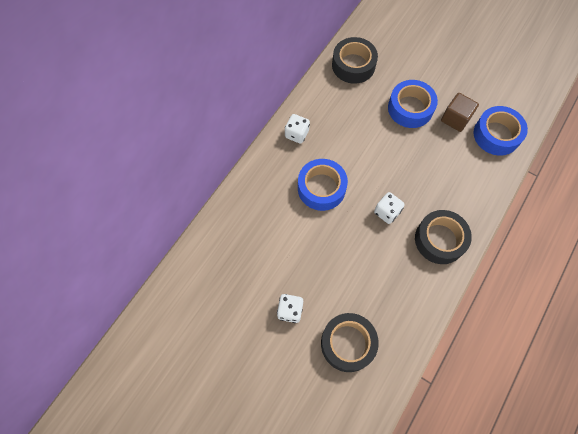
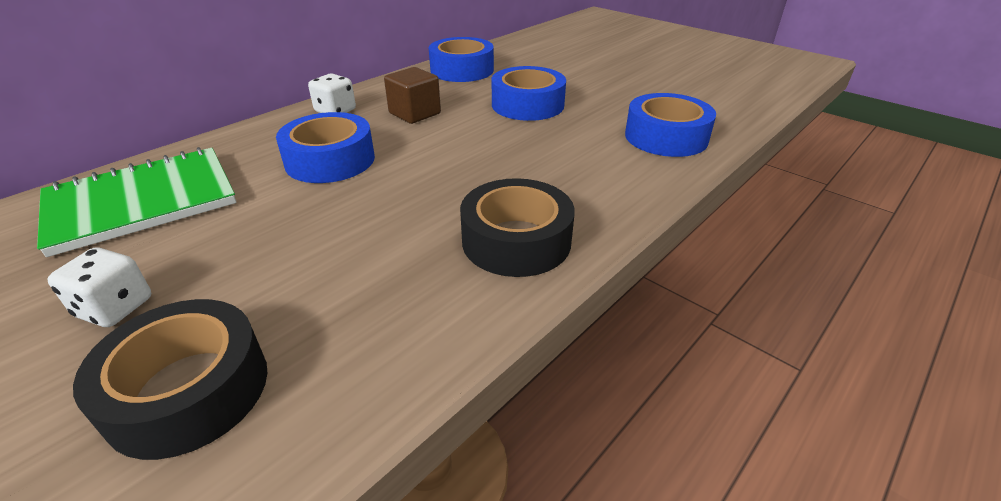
camera: 10 degrees right, 30 degrees down
black tape [332,37,378,84] -> blue tape [429,37,494,82]
white dice [374,192,405,224] -> none
brown cube [441,93,479,132] -> brown cube moved to [384,67,441,124]
none -> green notebook [37,147,237,257]

